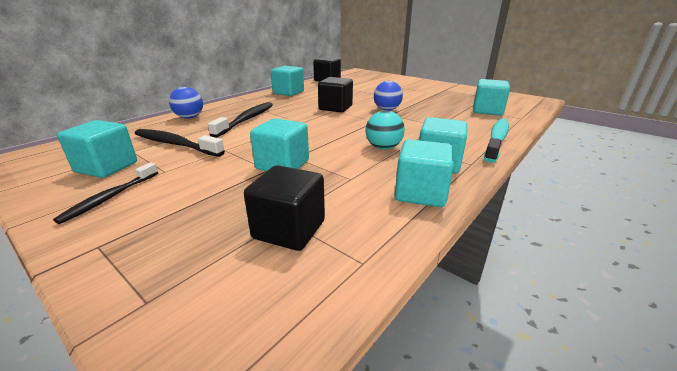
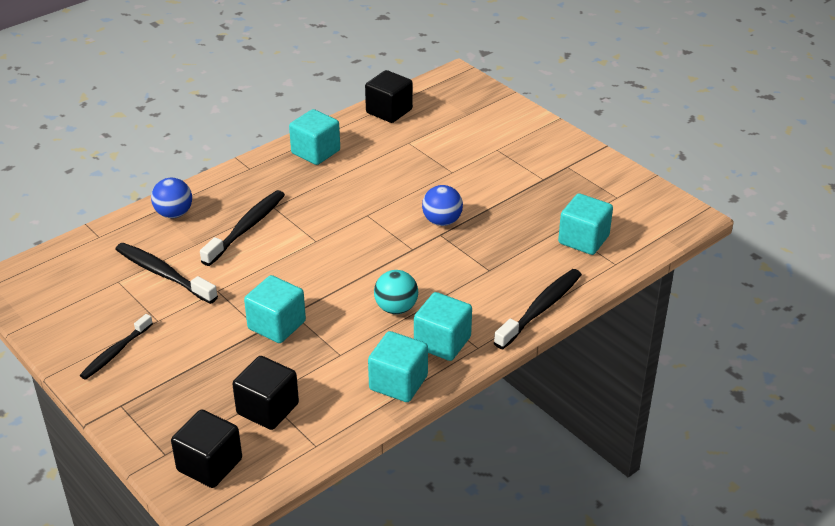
camera: 10 degrees right, 10 degrees up
turquoise cube [57,120,137,178] -> none
black cube [318,77,353,113] -> black cube moved to [171,409,242,488]
turquoise toothbrush [484,118,509,163] -> black toothbrush [494,269,582,349]

